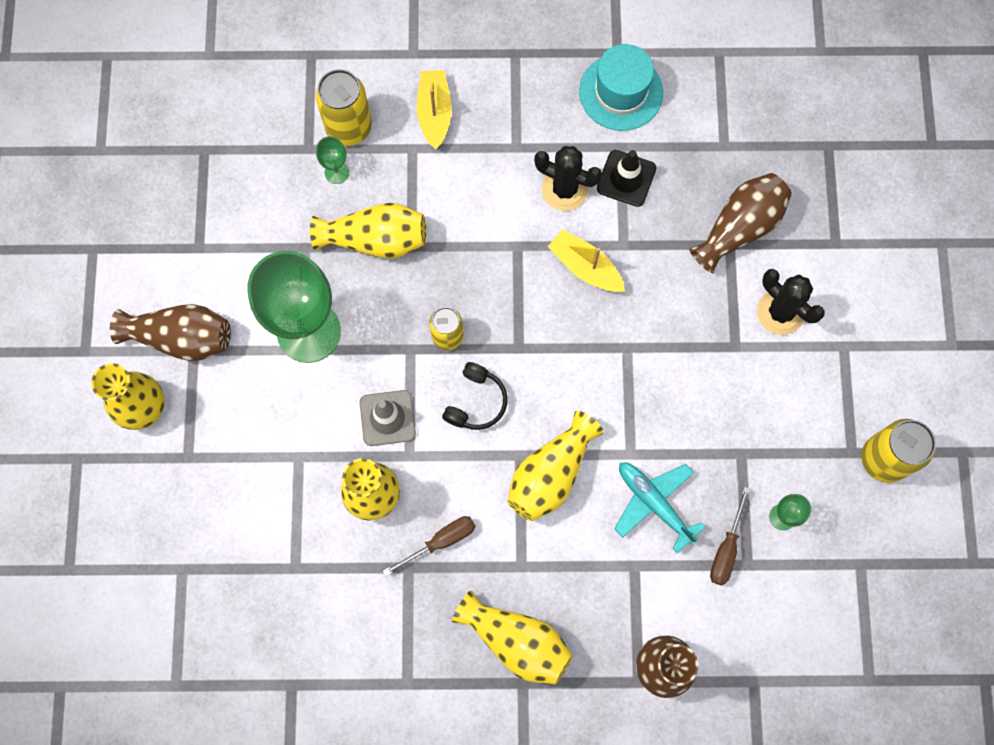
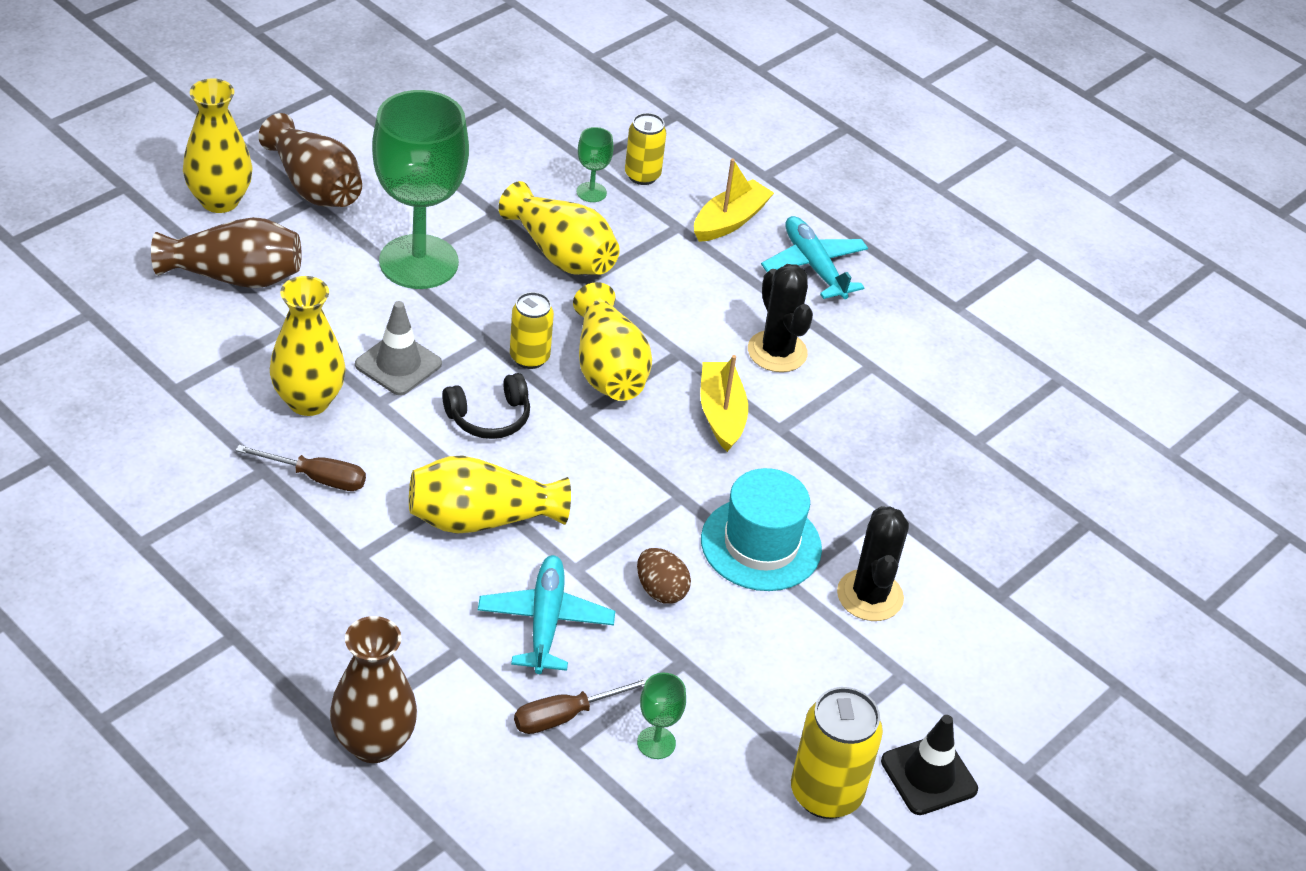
camera: 40 degrees right, 30 degrees down
yellow can [315,69,372,146] -> yellow can [625,113,666,185], size x0.64
yellow vase [452,590,573,684] -> yellow vase moved to [573,282,652,401]
turquoise hat [579,44,663,131] -> turquoise hat moved to [701,468,822,591]
black traffic cone [597,150,656,207] -> black traffic cone moved to [881,715,978,815]
brown vase [689,173,792,273] -> brown vase moved to [151,217,302,288]
none -> brown egg [637,548,691,604]
none -> turquoise plane [761,216,868,299]

